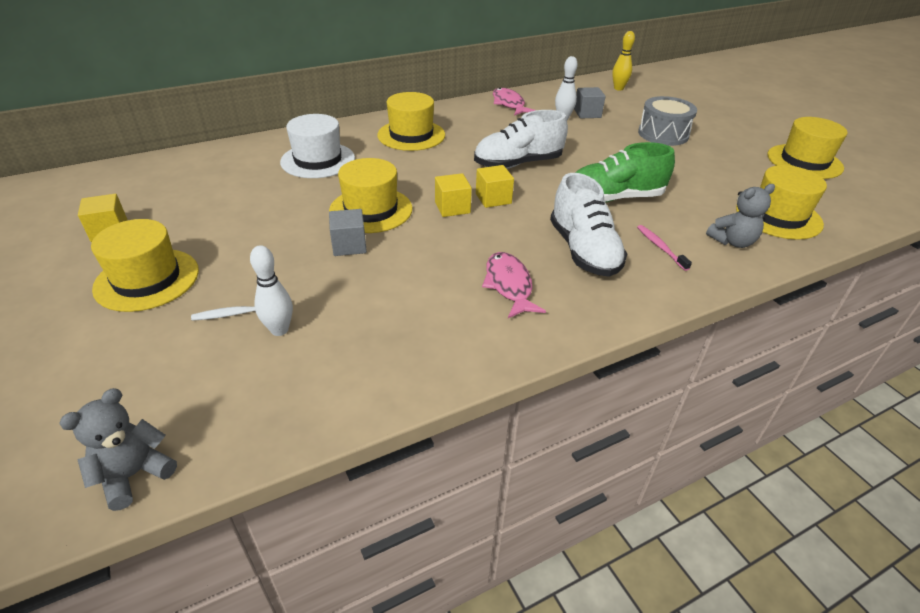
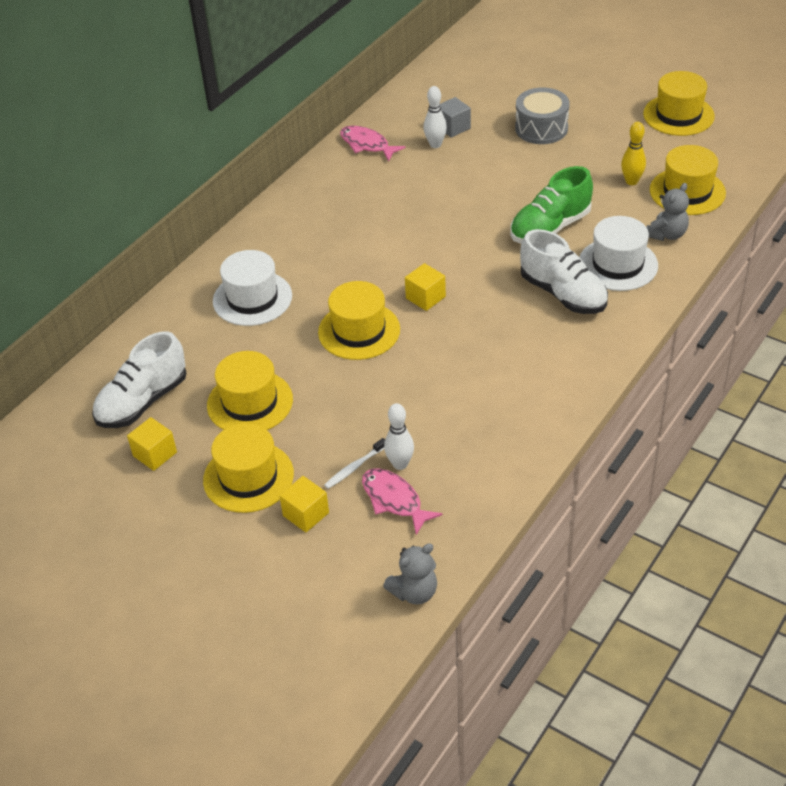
camera: 25 degrees left, 5 degrees up
grey teddy bear [59,388,177,511] -> grey teddy bear turned 135 degrees counterclockwise [383,543,437,605]
grey cube [329,209,367,256] -> none
yellow hat [377,92,445,151] -> yellow hat moved to [207,351,293,430]
white shoe [474,110,568,169] -> white shoe moved to [92,331,186,428]
yellow cube [476,165,514,208] -> yellow cube moved to [279,476,329,532]
pink fish [482,252,546,318] -> pink fish moved to [362,468,443,535]
yellow bowling pin [612,31,635,91] -> yellow bowling pin moved to [621,122,646,185]
pink toothbrush [637,225,692,271] -> white hat [579,216,658,291]

